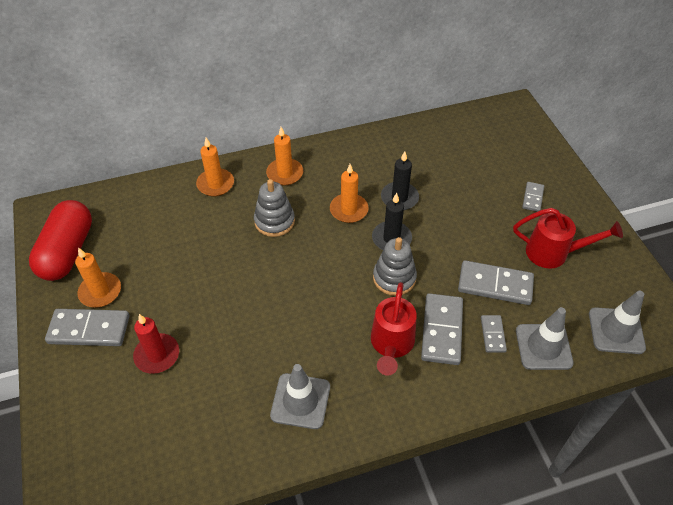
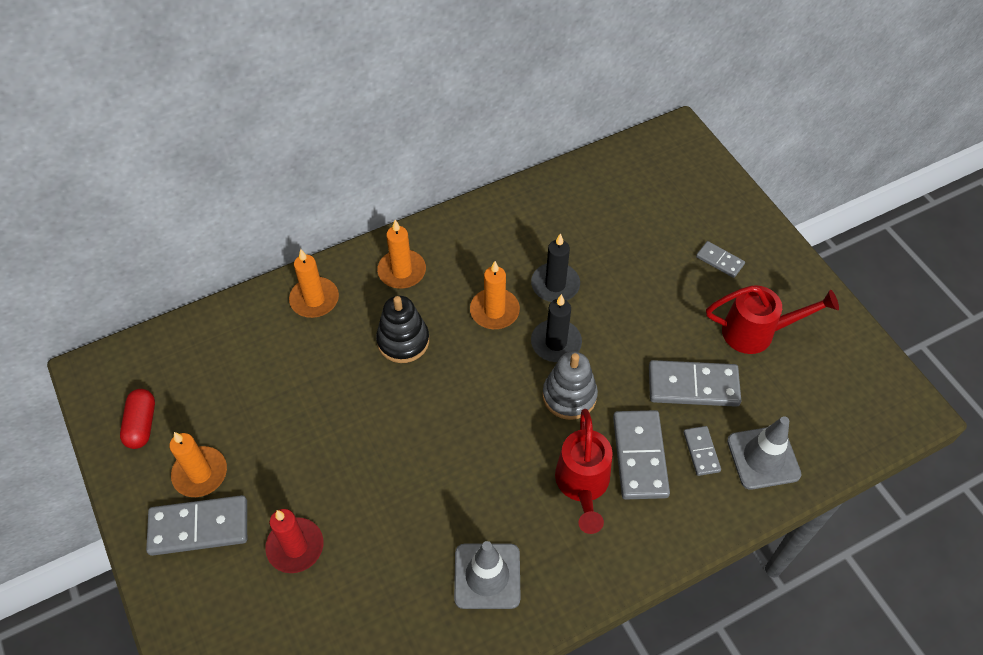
camera: 10 degrees left, 5 degrees up
red capsule [29,200,92,281] -> red capsule [120,389,155,449], size x0.53
grey stacking toy [254,179,295,237] -> black stacking toy [376,296,429,363]
grey domino [522,182,544,212] -> grey domino turned 60 degrees counterclockwise [696,241,745,278]
grey traffic cone [589,291,646,354] -> none

